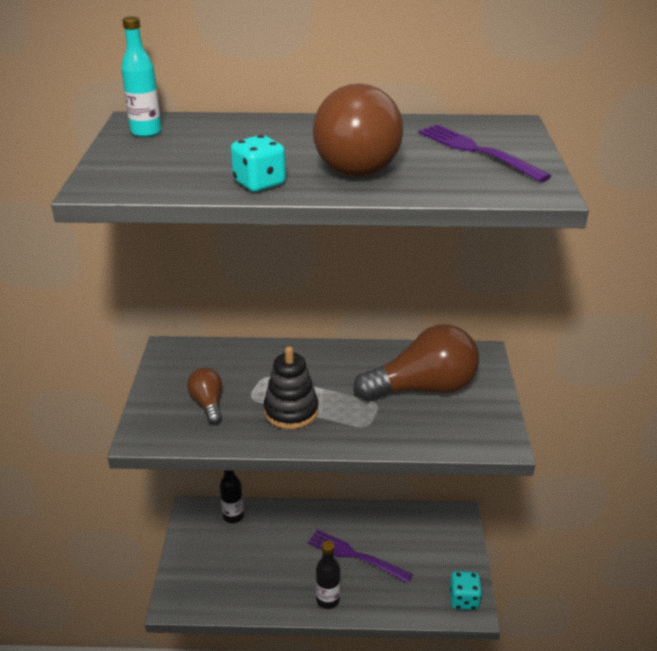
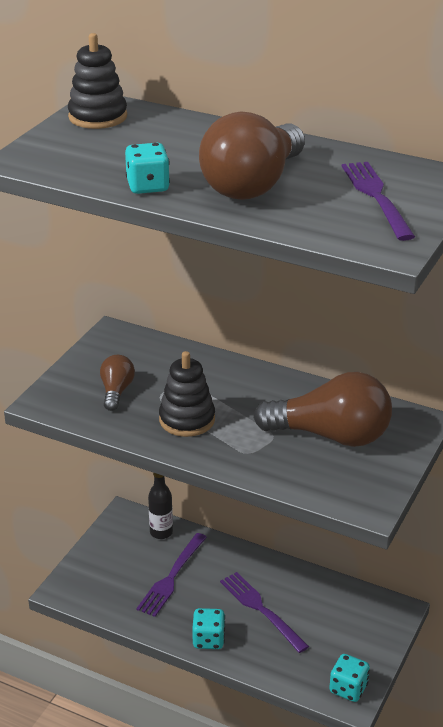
camera: 25 degrees right, 0 degrees up
turquoise bottle [121,16,162,137] -> black stacking toy [68,33,127,129]
black bottle [316,541,340,609] -> turquoise dice [192,608,225,649]
none -> purple fork [136,533,207,617]

